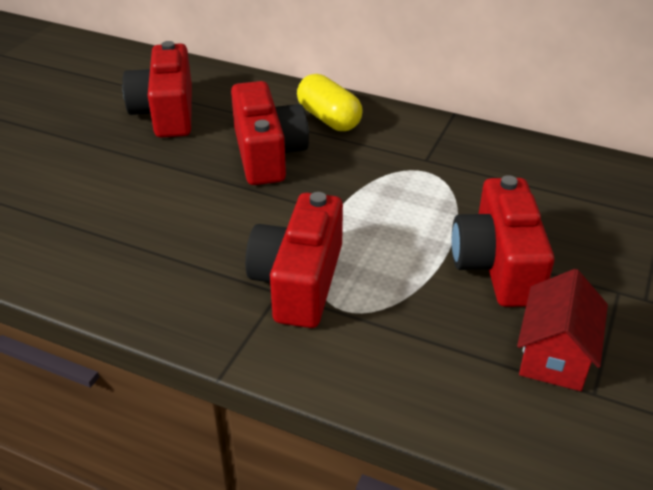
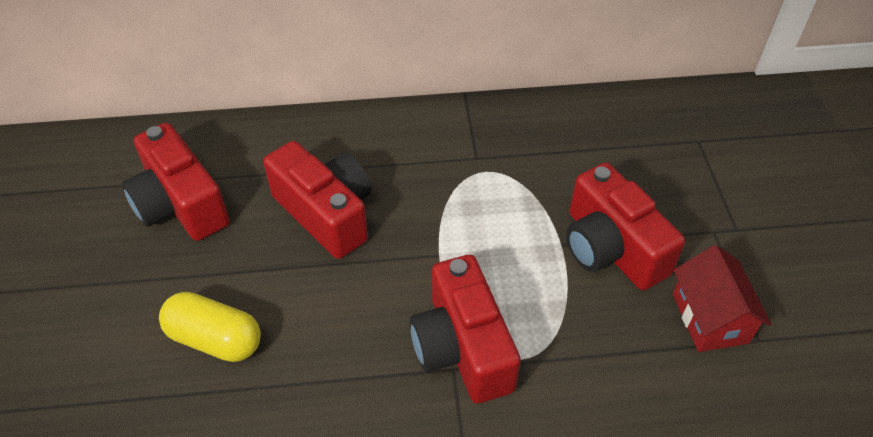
camera: 30 degrees left, 10 degrees up
yellow capsule [297,74,363,131] -> yellow capsule moved to [159,292,261,362]

